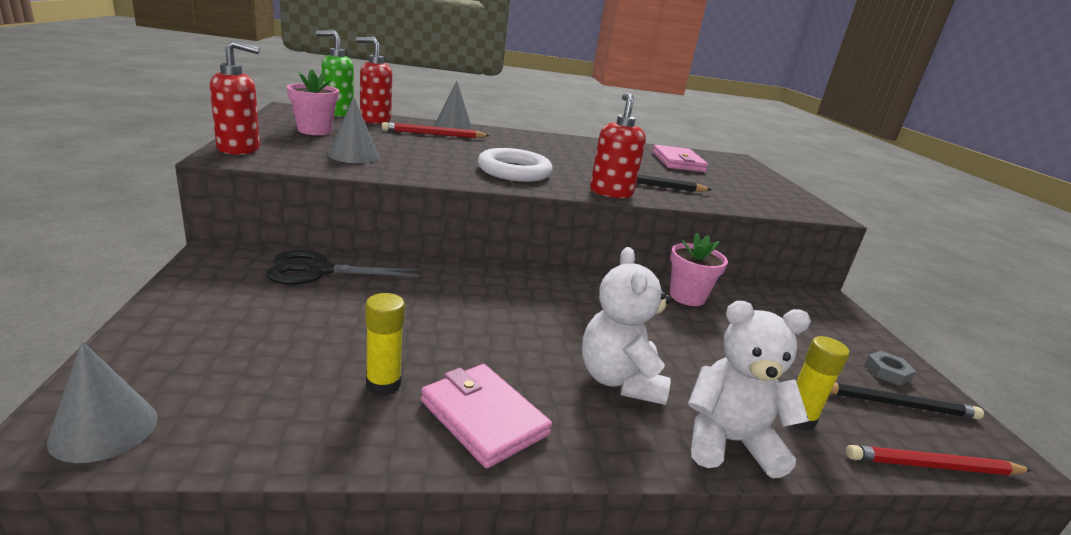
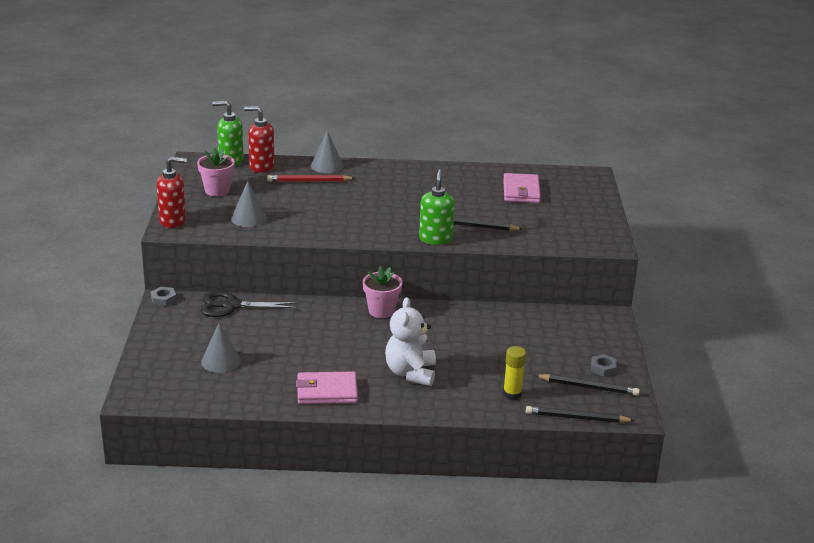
camera: 10 degrees right, 5 degrees up
grey cone [47,341,158,463] -> grey cone moved to [201,323,241,373]
yellow glue stick [365,293,405,396] -> none
pink wallet [421,364,552,468] -> pink wallet turned 60 degrees counterclockwise [296,372,358,404]
white ring [478,148,553,182] -> none
red soap dispenser [590,94,646,198] -> green soap dispenser [419,169,455,245]
pink flower pot [670,233,728,306] -> pink flower pot moved to [363,266,402,318]
white teddy bear [688,301,811,478] -> none
red pencil [846,445,1032,475] -> black pencil [526,406,635,423]
none -> grey nut [151,287,176,306]

